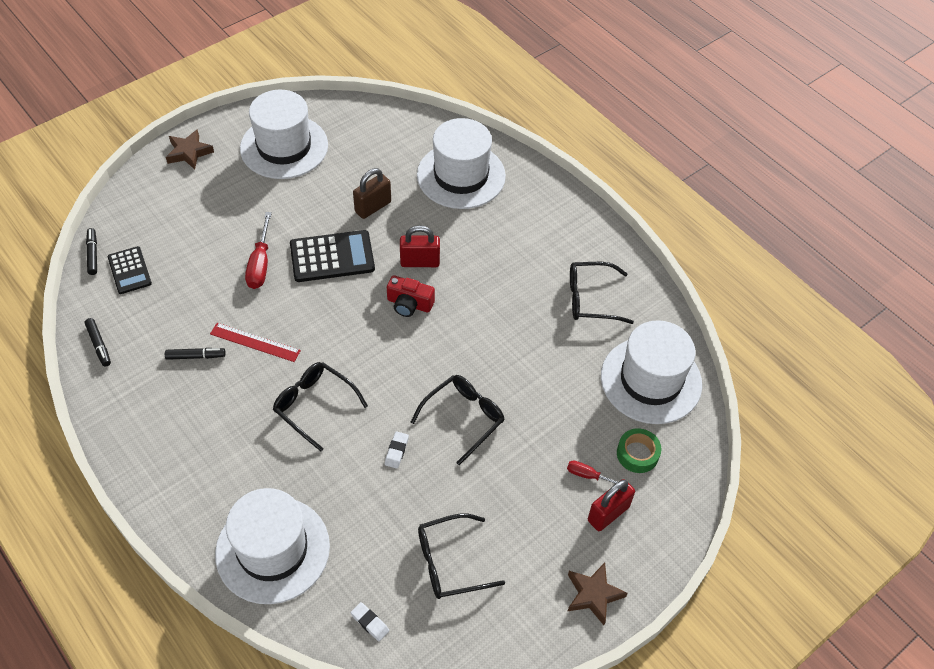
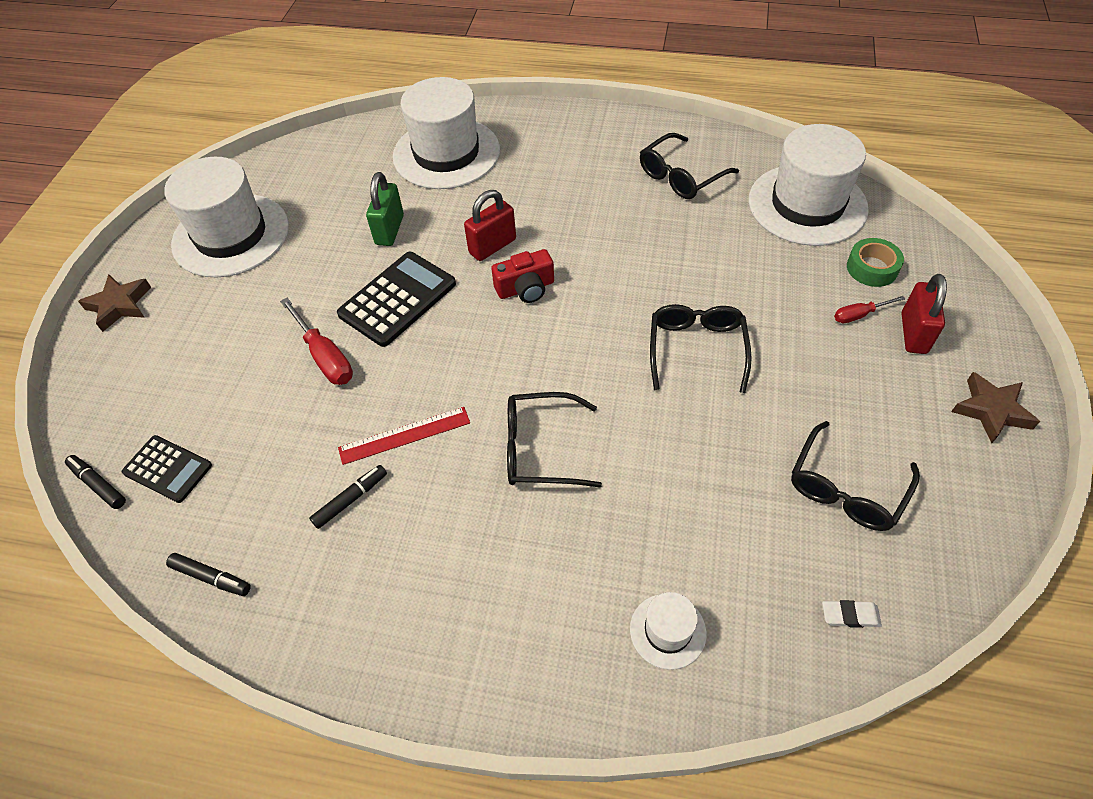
camera: 35 degrees left, 0 degrees up
white hat [215,488,330,604] -> white hat [630,592,706,670], size x0.45
brown padlock [353,168,391,219] -> green padlock [366,172,404,246]
white eraser [385,431,409,469] -> none

